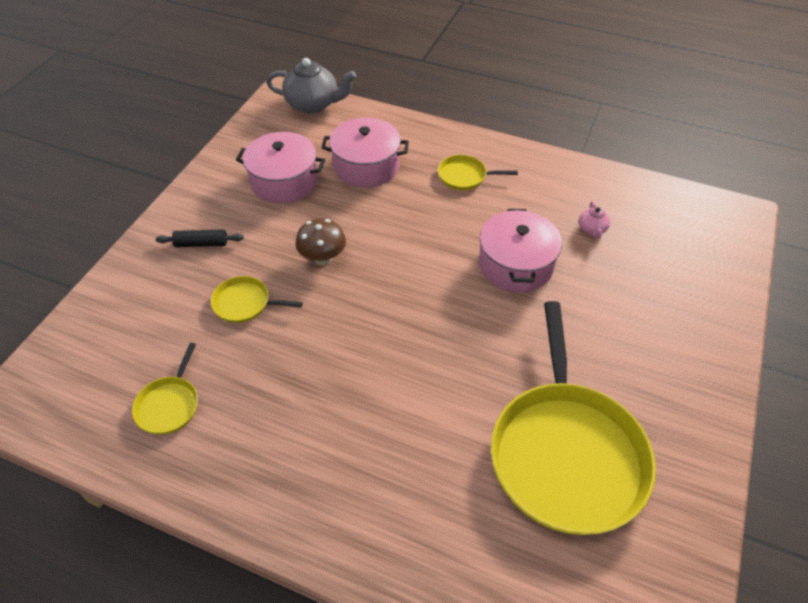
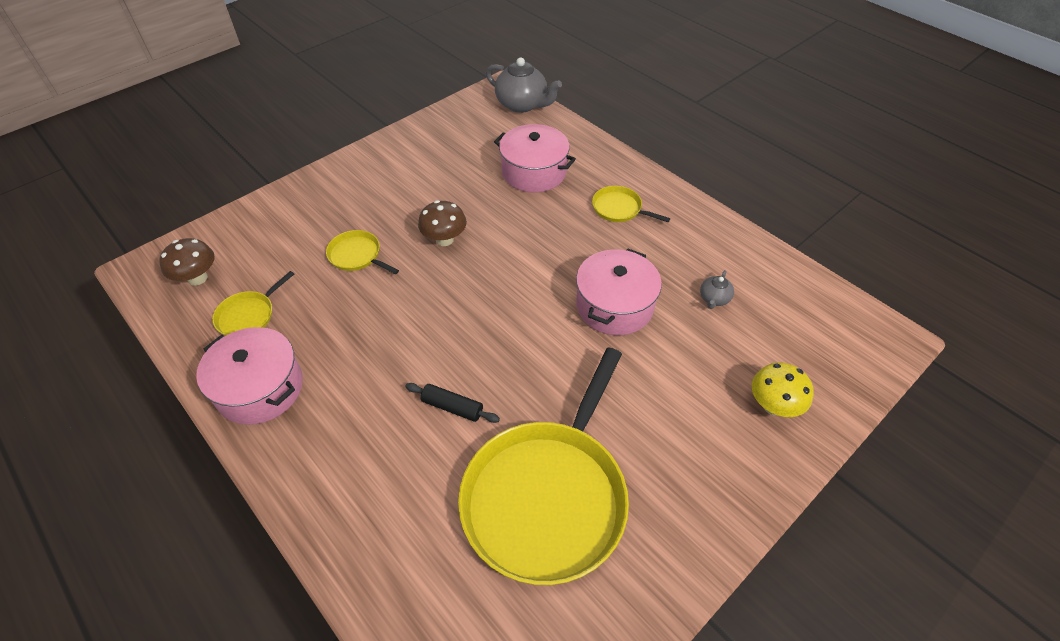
camera: 25 degrees right, 0 degrees up
black rolling pin [156,230,244,247] -> black rolling pin moved to [405,383,500,423]
pink pot [236,132,325,204] -> pink pot moved to [196,327,303,425]
pink teapot [579,201,610,239] -> grey teapot [700,270,734,309]
none -> brown mushroom [159,238,215,285]
none -> yellow mushroom [752,362,813,417]

